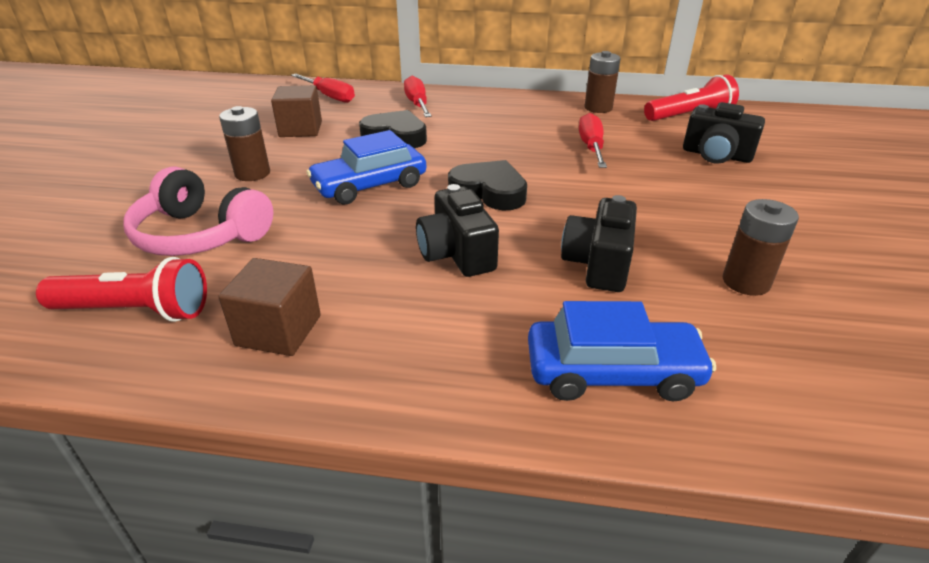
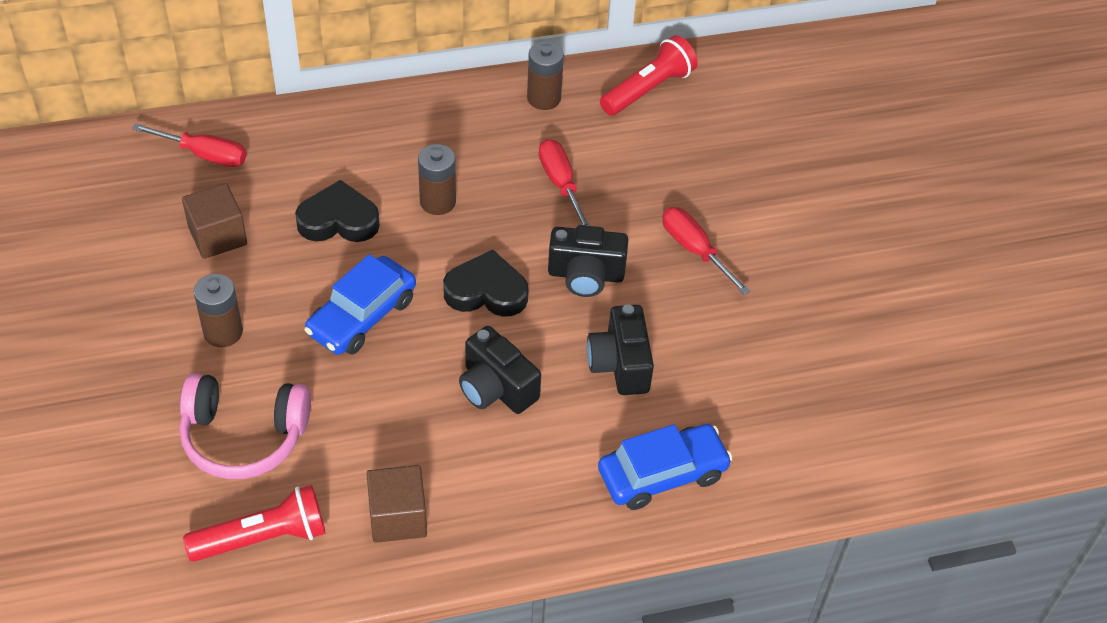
camera: 25 degrees left, 15 degrees up
red screwdriver [404,76,432,117] -> red screwdriver moved to [662,207,750,295]
black camera [683,102,765,164] -> black camera moved to [548,225,628,297]
brown battery [723,199,799,296] -> brown battery moved to [418,144,456,215]

